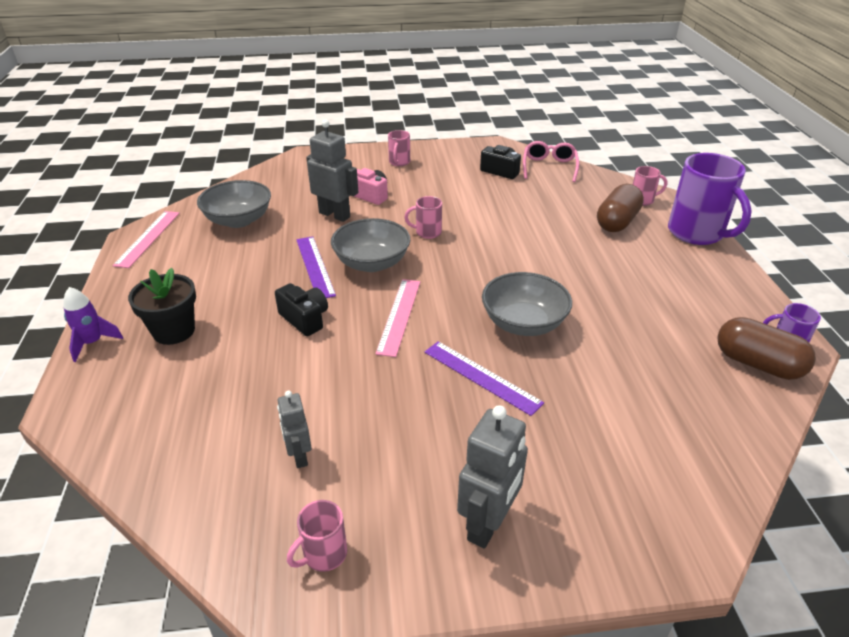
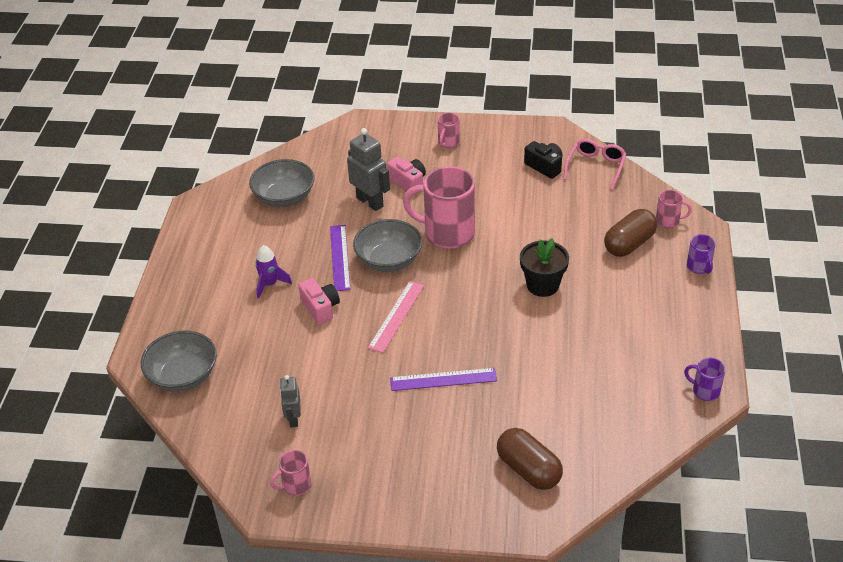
camera: 15 degrees right, 5 degrees up
purple rocket [63,287,123,362] -> purple rocket moved to [255,245,292,299]
pink ruler [112,211,180,268] -> none
black flower pot [128,268,196,345] -> black flower pot moved to [520,238,569,297]
black camera [275,283,328,336] -> pink camera [298,278,340,324]
pink mug [404,196,442,239] -> pink mug [403,166,475,249], size x2.12
purple ruler [425,341,544,416] -> purple ruler turned 60 degrees counterclockwise [390,368,497,391]
grey robot [457,405,528,548] -> none
grey bowl [482,272,572,336] -> grey bowl moved to [141,331,217,392]
purple mug [668,153,752,245] -> purple mug [687,234,716,274], size x0.47
brown capsule [717,317,816,380] -> brown capsule moved to [497,428,563,490]

